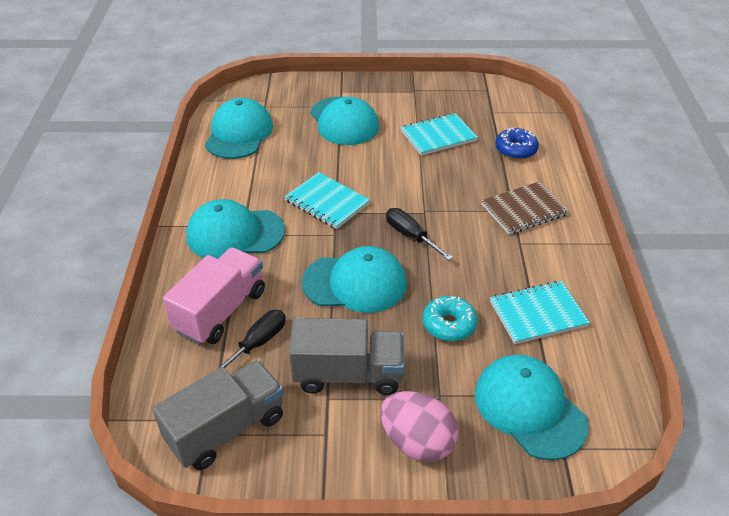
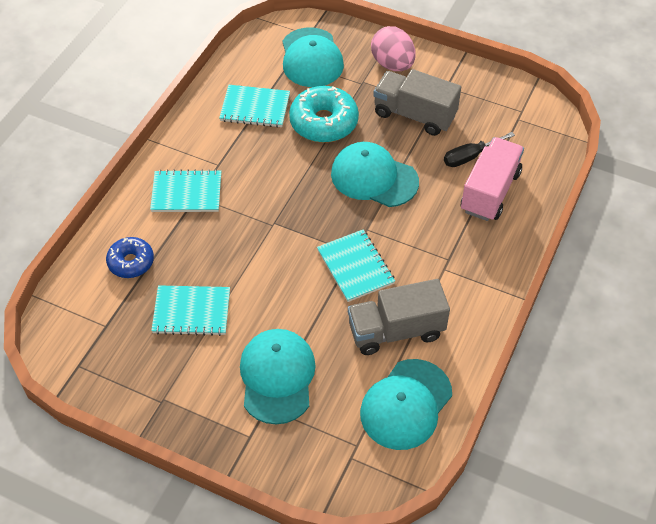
camera: 155 degrees left, 10 degrees up
grey truck [152,360,284,470] -> grey truck moved to [348,279,450,355]
pink truck [163,247,265,345] -> pink truck turned 150 degrees clockwise [461,137,524,221]
turquoise cap [186,199,285,259] -> none
black screwdriver [386,208,453,260] -> none
turquoise donut [423,296,478,342] -> turquoise donut [289,86,359,143], size x1.62
brown notebook [481,182,569,235] -> turquoise notebook [150,169,221,212]

